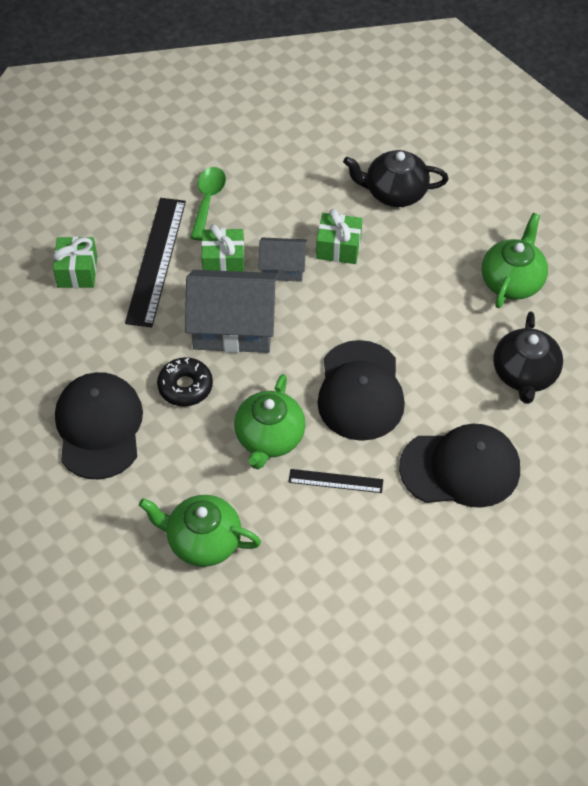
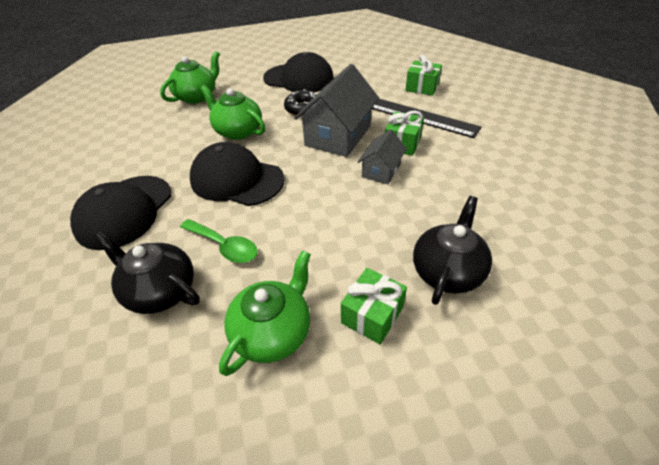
camera: 115 degrees right, 10 degrees down
green spoon [190,167,226,240] -> green spoon moved to [180,219,258,263]
black ruler [288,469,383,493] -> none
green gift [316,209,362,264] -> green gift moved to [341,268,407,344]
green teapot [482,213,548,308] -> green teapot turned 105 degrees counterclockwise [219,251,311,376]

